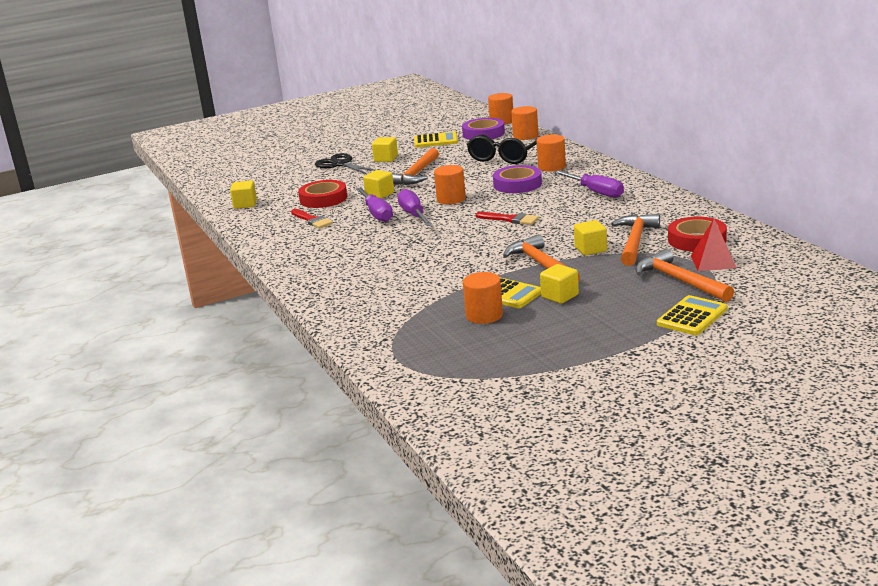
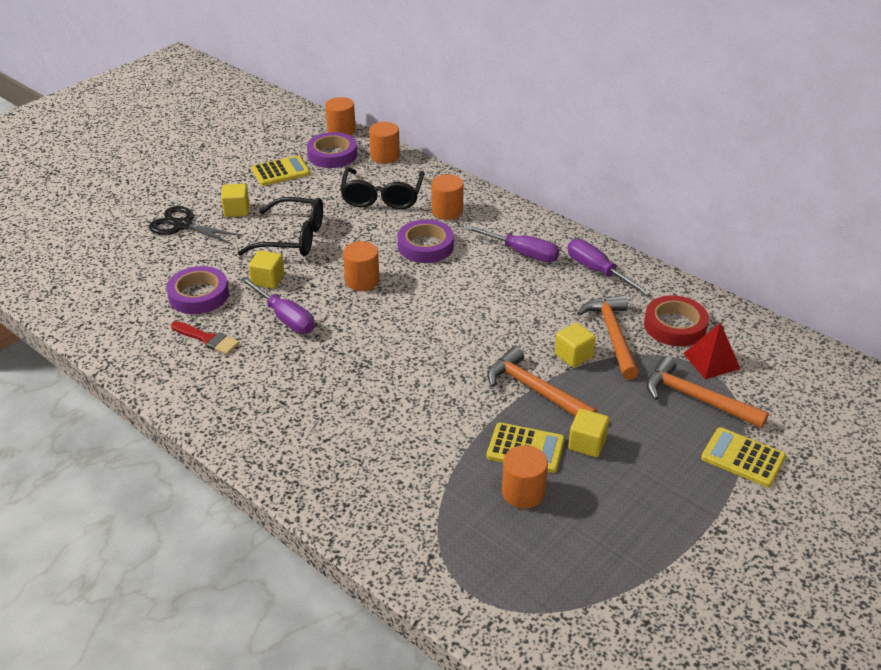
camera: 25 degrees left, 15 degrees up
yellow cube [230,180,257,209] -> none
red tape [298,180,347,208] -> purple tape [166,266,229,314]
orange hammer [392,148,439,185] -> black glasses [238,197,323,256]
purple screwdriver [397,189,432,226] -> purple screwdriver moved to [568,239,651,295]
red brush [476,212,539,225] -> none
yellow calculator [657,295,728,335] -> yellow calculator turned 75 degrees counterclockwise [701,427,786,487]

